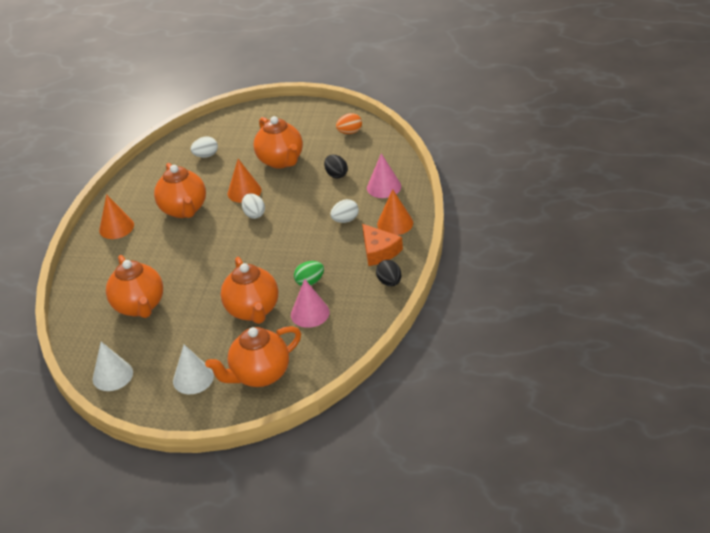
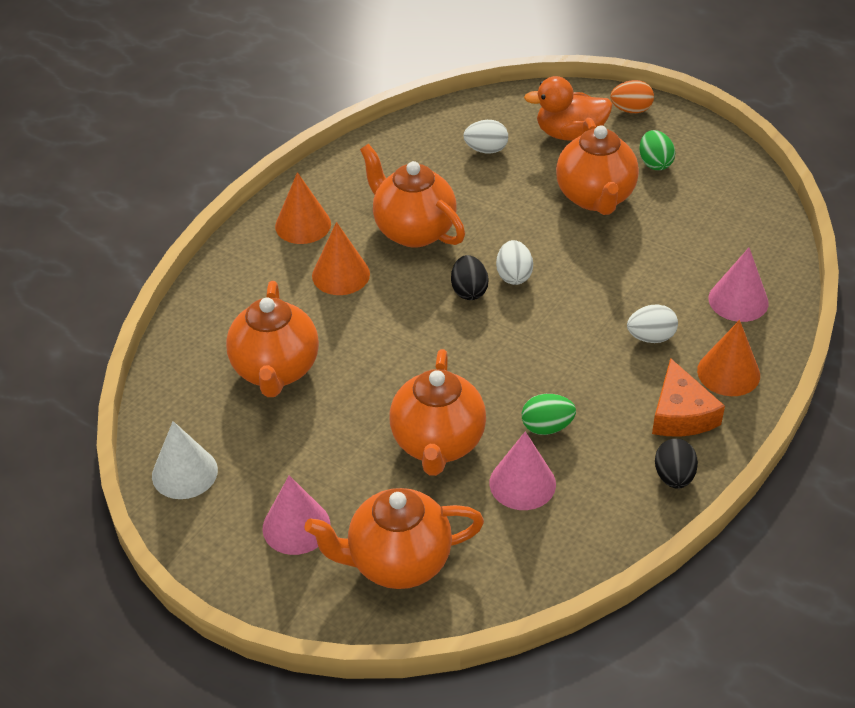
camera: 20 degrees right, 5 degrees up
orange teapot [154,163,206,218] -> orange teapot turned 135 degrees clockwise [360,144,465,248]
white cone [173,344,214,394] -> pink cone [262,475,330,555]
orange cone [228,159,261,203] -> orange cone moved to [312,222,370,295]
black egg [324,155,348,179] -> black egg moved to [451,255,489,300]
orange egg [336,113,362,134] -> orange egg moved to [610,80,654,113]
none -> orange duck [524,76,613,141]
none -> green egg [639,130,675,170]

